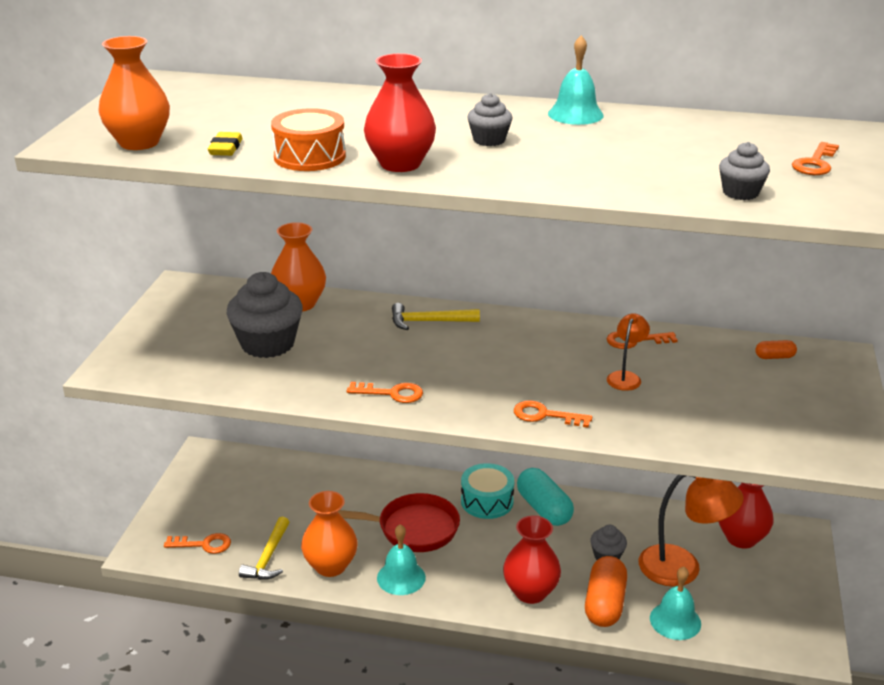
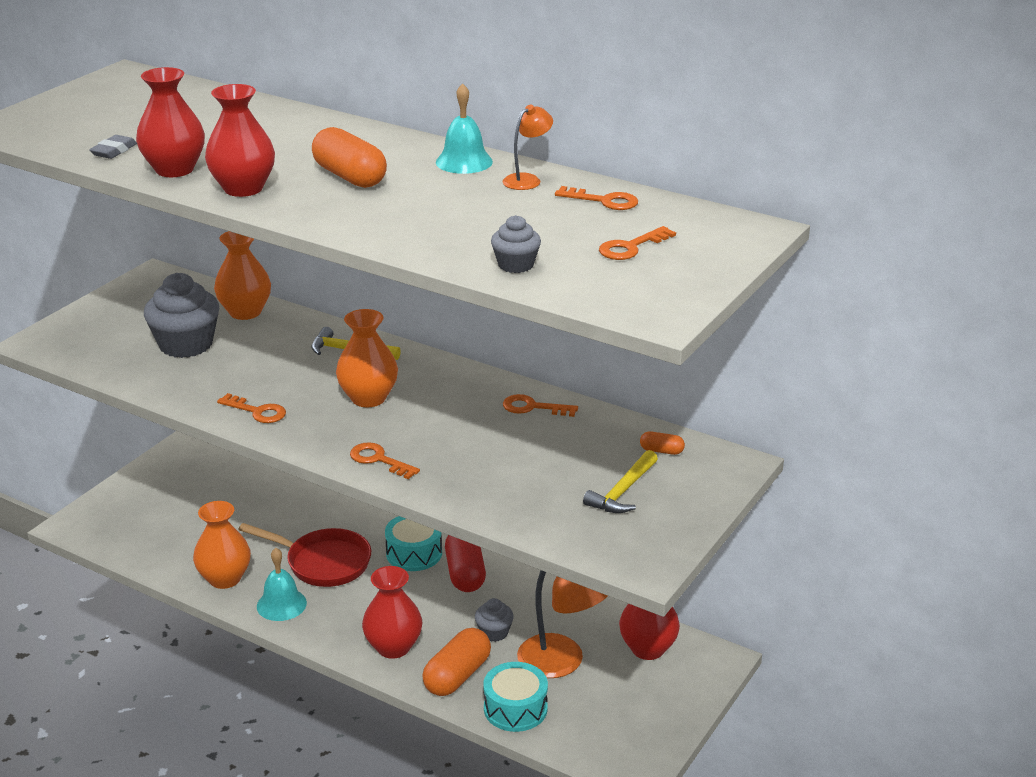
camera: 20 degrees right, 0 degrees up
orange vase [98,36,170,150] -> orange vase moved to [336,309,398,407]
orange key [164,533,231,554] -> orange key moved to [555,186,638,210]
yellow eraser [208,132,243,156] -> grey eraser [89,135,137,159]
yellow hammer [239,516,289,580] -> yellow hammer moved to [583,450,658,513]
orange drum [271,108,346,171] -> red vase [136,67,205,177]
grey cupcake [467,93,512,146] -> orange capsule [312,127,387,188]
turquoise capsule [517,468,574,526] -> red capsule [445,535,486,592]
orange lamp [607,313,650,391] -> orange lamp moved to [503,104,553,190]
turquoise bell [650,567,701,640] -> turquoise drum [483,662,548,732]

